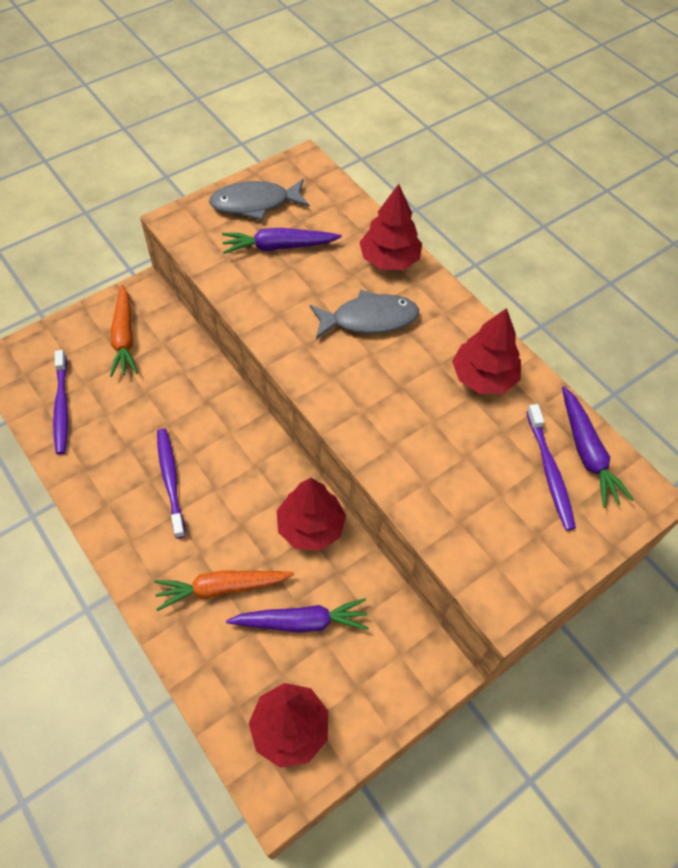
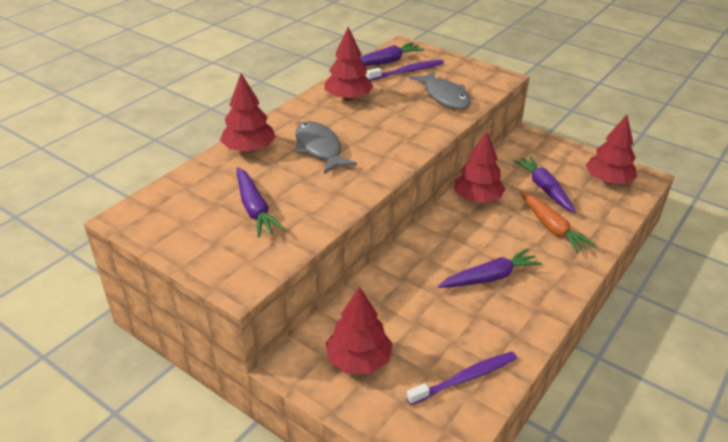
camera: 105 degrees left, 20 degrees down
orange carrot [110,285,138,377] -> red tree [326,287,393,374]
purple toothbrush [157,428,186,539] -> purple carrot [438,248,542,288]
grey fish [209,179,310,220] -> grey fish moved to [409,70,471,110]

